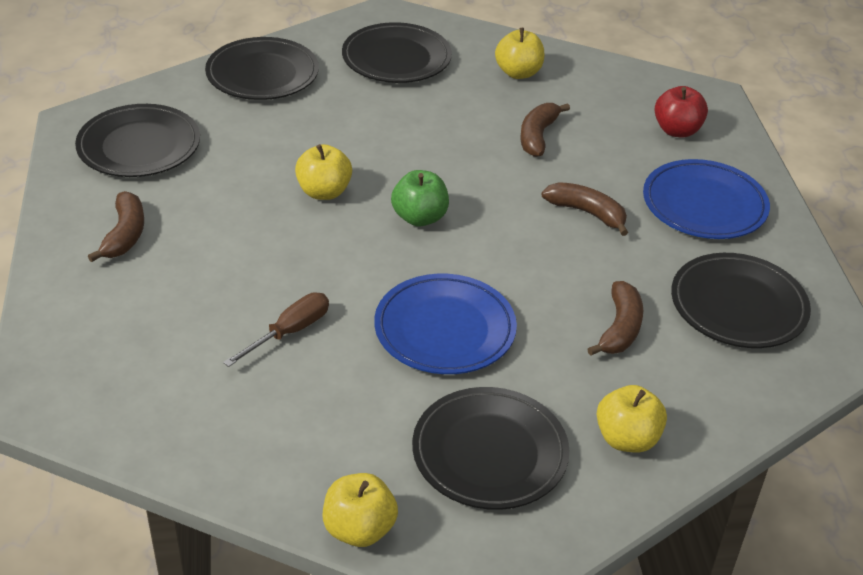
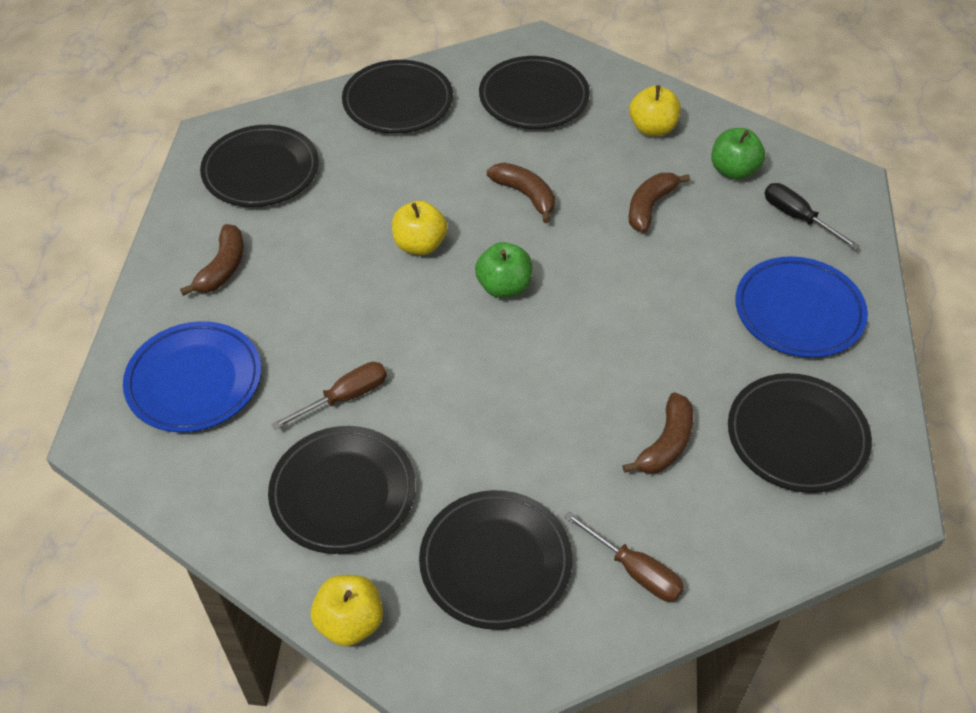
camera: 15 degrees right, 10 degrees up
blue plate [374,274,517,374] -> blue plate moved to [123,321,261,432]
brown banana [542,182,628,236] -> brown banana moved to [487,163,555,223]
yellow apple [597,385,667,453] -> brown screwdriver [564,511,684,602]
red apple [654,86,708,138] -> black screwdriver [764,183,860,250]
none -> black plate [268,426,416,554]
none -> green apple [711,128,765,180]

